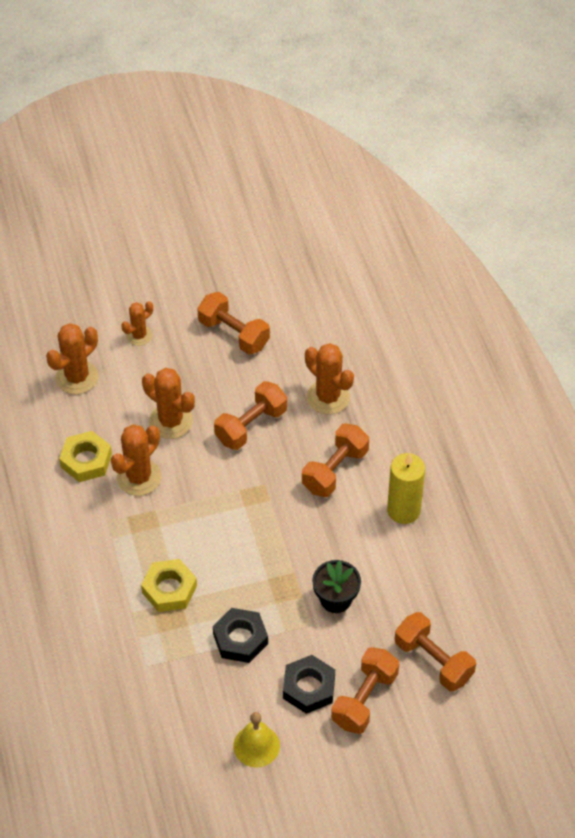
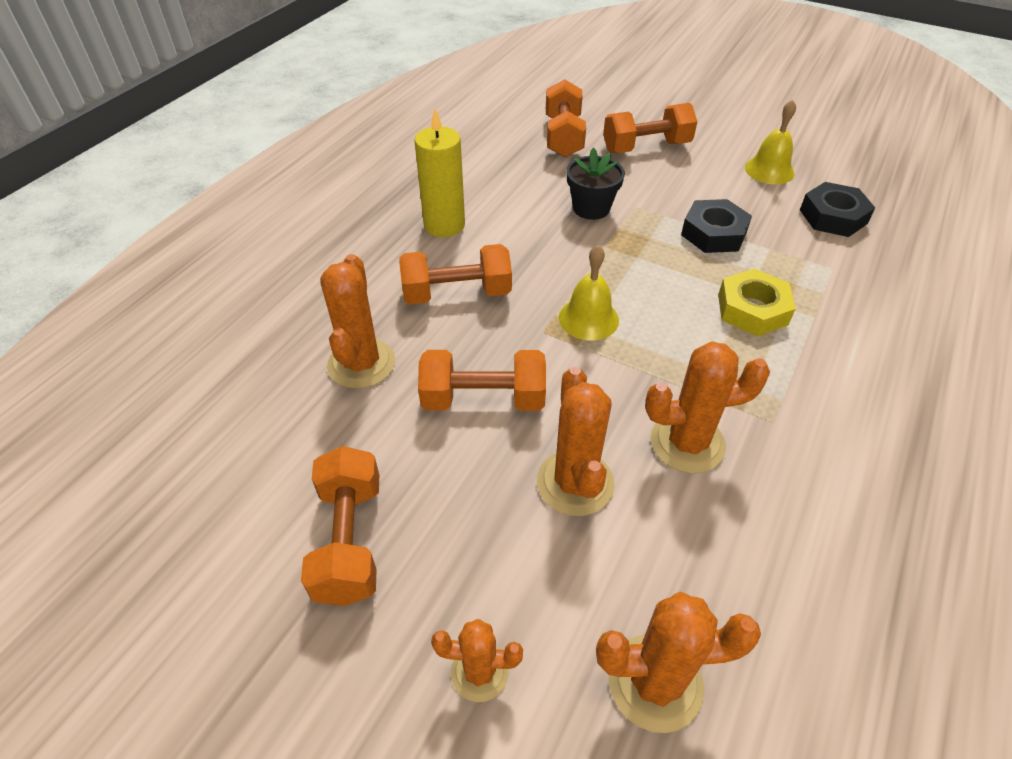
camera: 135 degrees left, 5 degrees down
yellow nut [59,431,112,482] -> none
black nut [283,655,335,714] -> black nut moved to [800,182,875,237]
none -> yellow bell [559,245,619,341]

